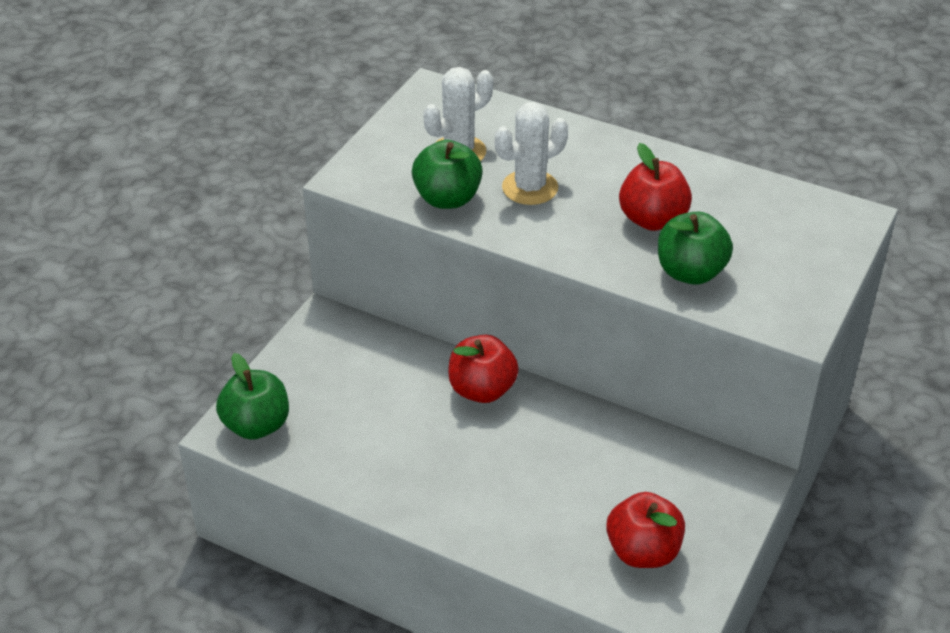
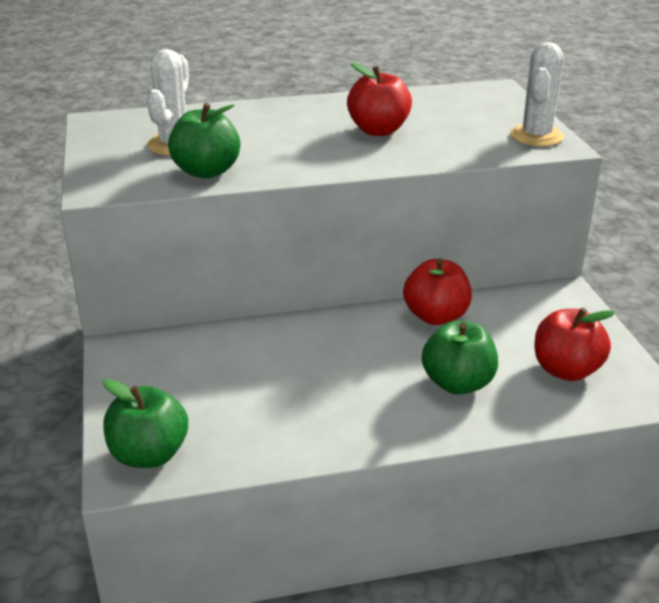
camera: 40 degrees left, 10 degrees down
red apple [448,335,519,403] -> red apple moved to [403,259,472,325]
white cactus [495,102,568,205] -> white cactus moved to [510,42,564,146]
green apple [658,212,733,285] -> green apple moved to [422,320,498,395]

